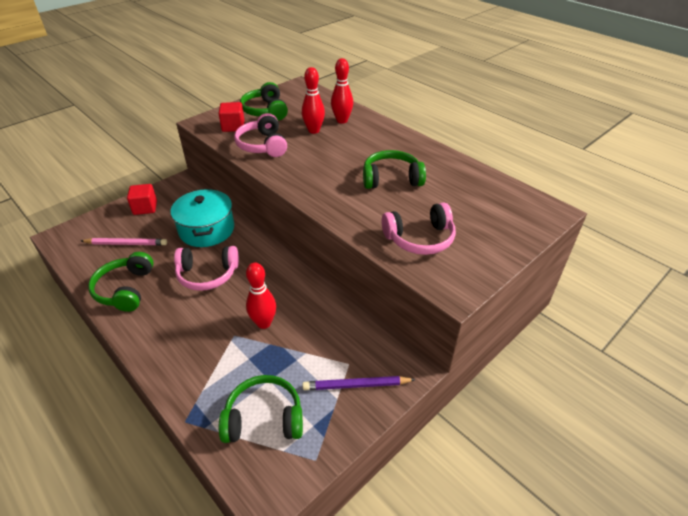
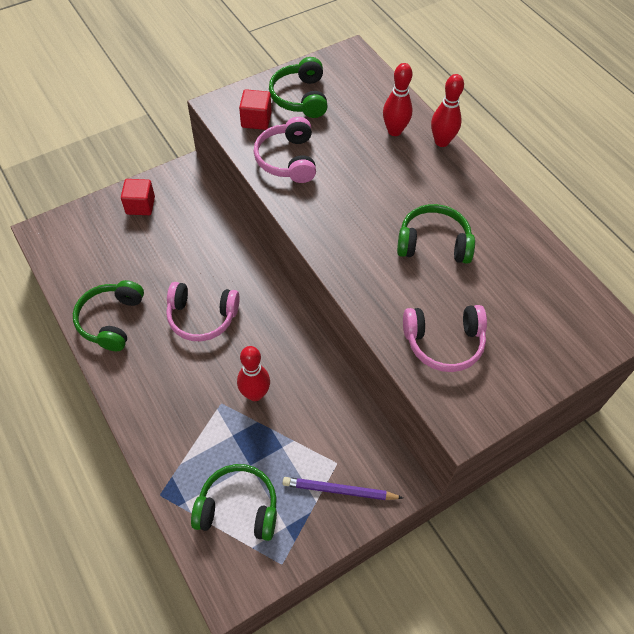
camera: 10 degrees right, 15 degrees up
pink pencil [81,238,167,245] -> none
turquoise pot [171,189,234,247] -> none
red bowling pin [302,67,325,134] -> red bowling pin moved to [431,74,464,147]

